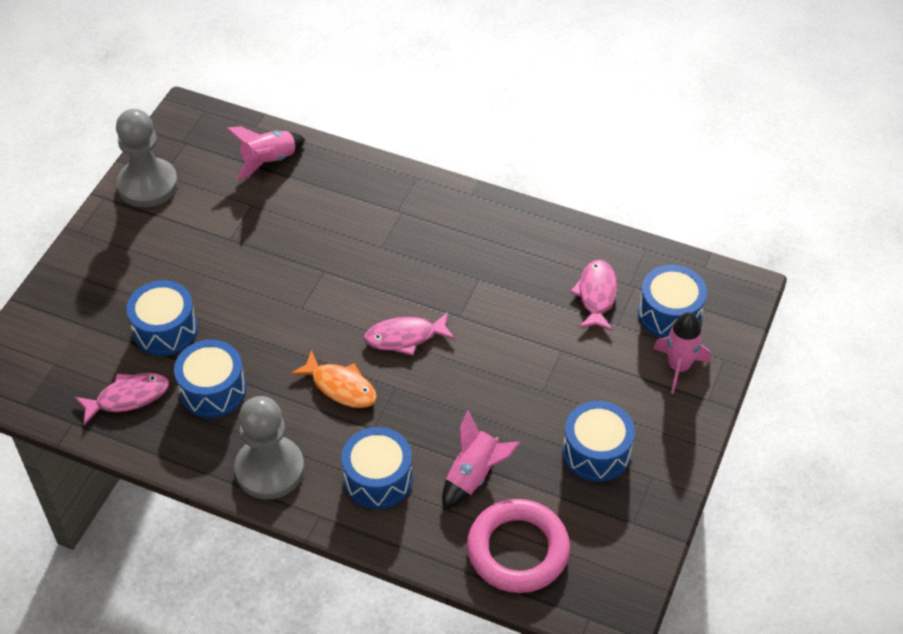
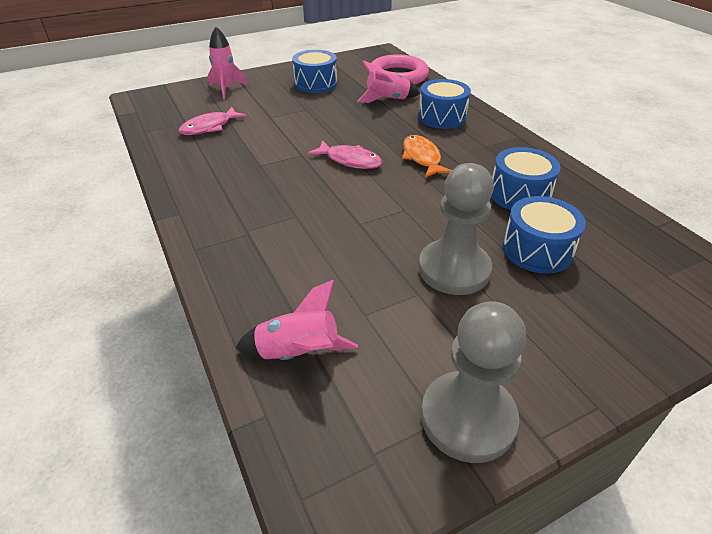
camera: 140 degrees left, 10 degrees down
pink fish [75,373,169,425] -> none
grey pawn [234,396,304,500] -> grey pawn moved to [418,163,494,295]
blue drum [638,265,707,338] -> none

